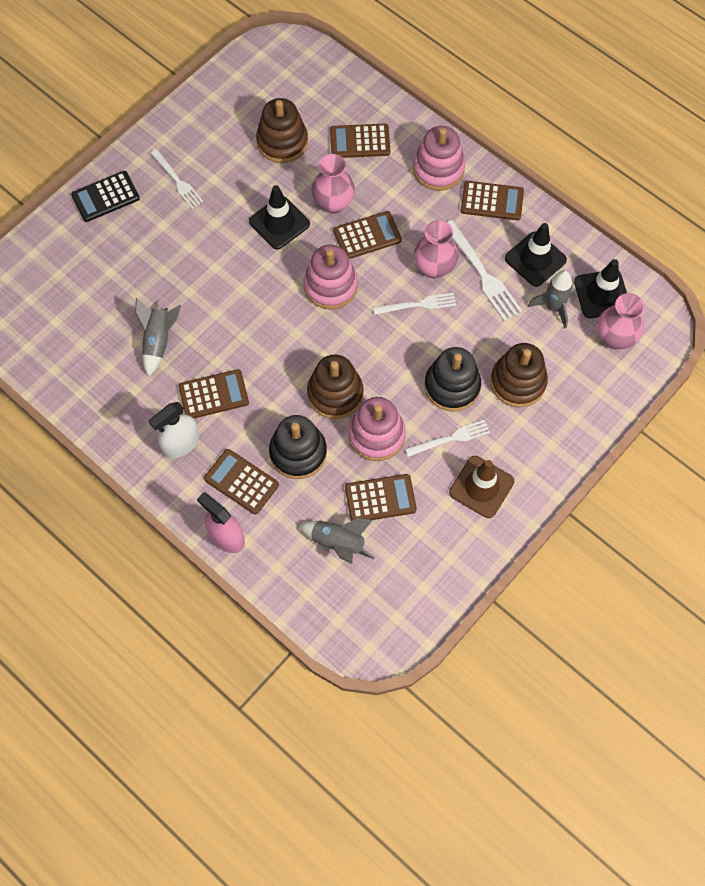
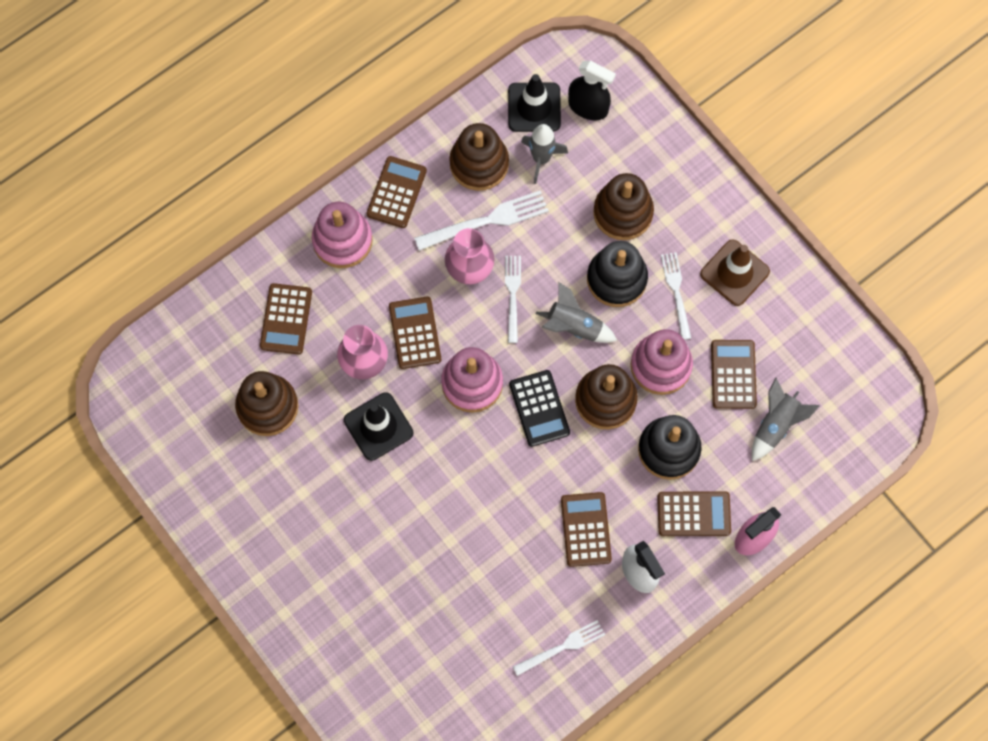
camera: 80 degrees left, 5 degrees up
black calculator [71,171,140,222] -> black calculator moved to [509,370,570,447]
grey rocket [135,298,181,376] -> grey rocket moved to [536,282,617,343]
white fork [150,149,203,209] -> white fork moved to [513,620,605,676]
brown calculator [204,449,279,515] -> brown calculator turned 135 degrees counterclockwise [657,491,731,536]
black traffic cone [505,223,567,287] -> brown stacking toy [449,123,509,191]
pink vase [597,293,645,350] -> black spray bottle [568,61,616,121]

